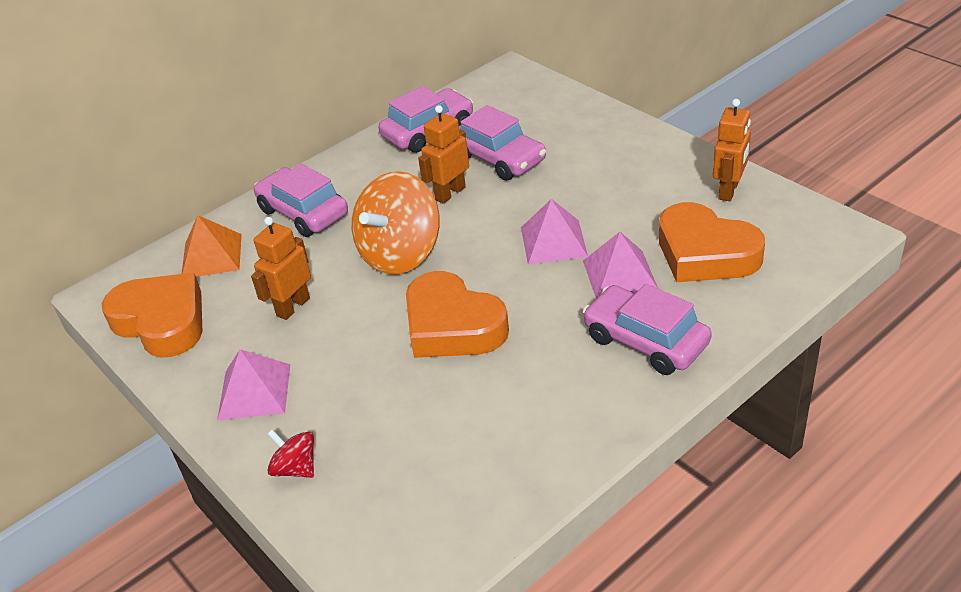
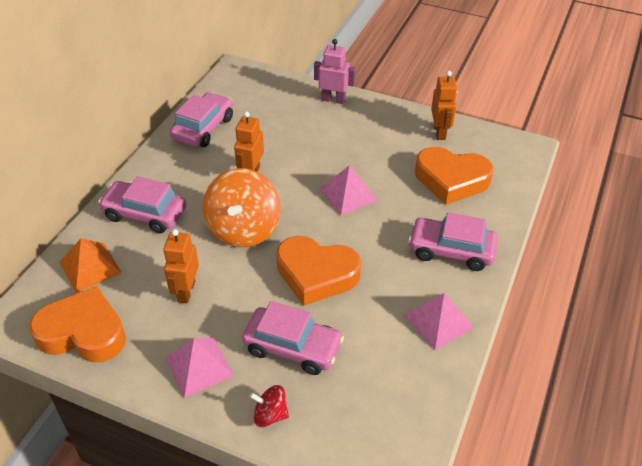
camera: 30 degrees left, 5 degrees up
pink car [459,105,546,181] -> pink car moved to [242,301,344,375]
pink pyramid [583,232,658,299] -> pink pyramid moved to [403,293,474,350]
none -> pink robot [314,39,356,104]

